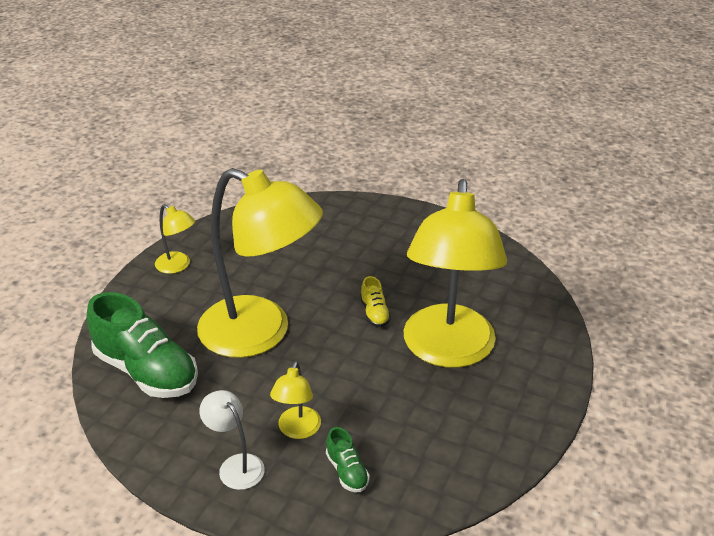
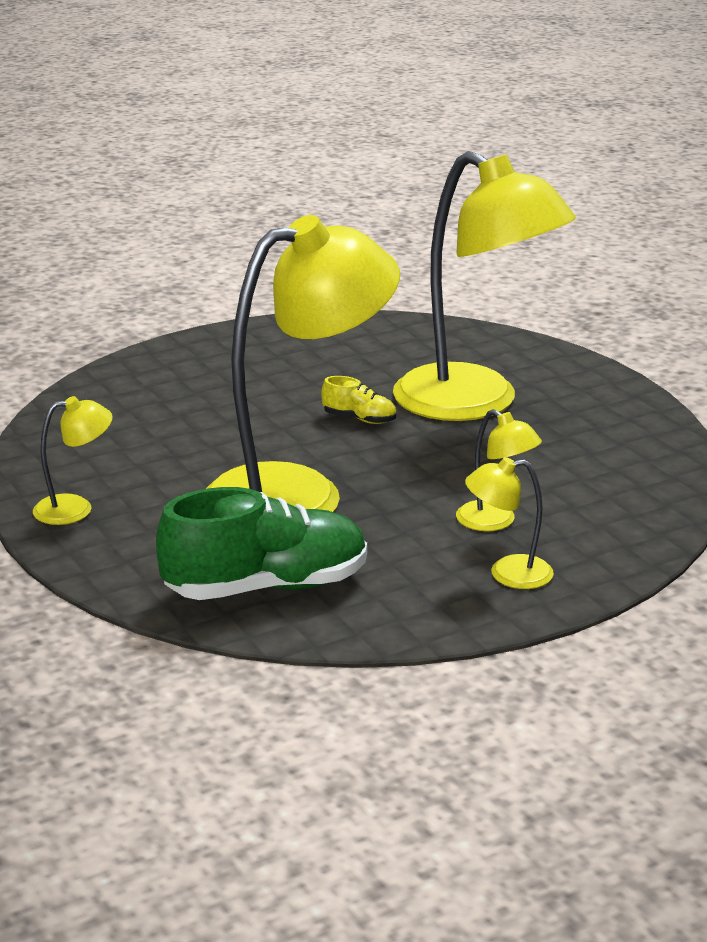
camera: 55 degrees left, 10 degrees down
white lamp [199,390,265,490] -> yellow lamp [465,457,554,589]
green shoe [326,427,370,492] -> none

